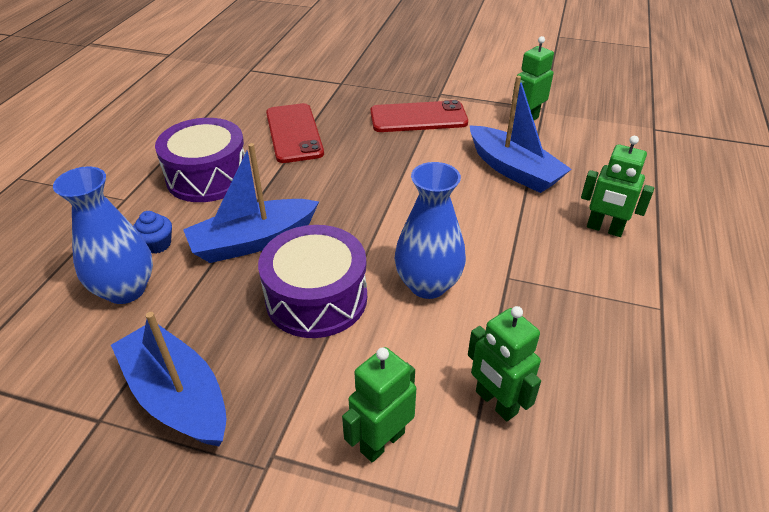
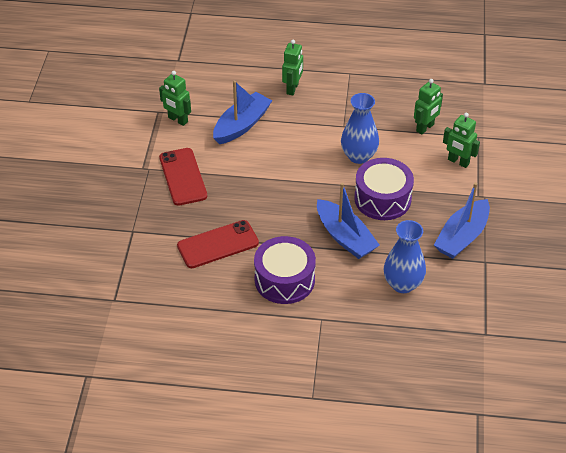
camera: 100 degrees left, 5 degrees up
blue cupcake [133,211,172,254] -> none

